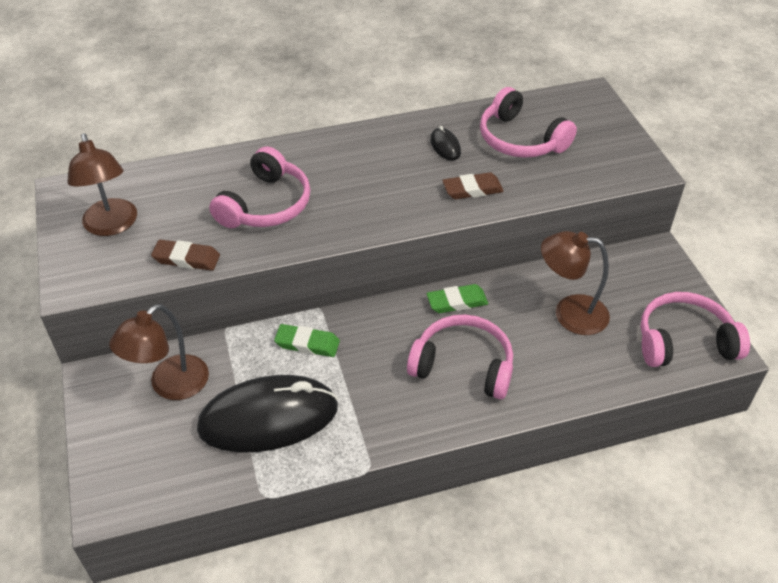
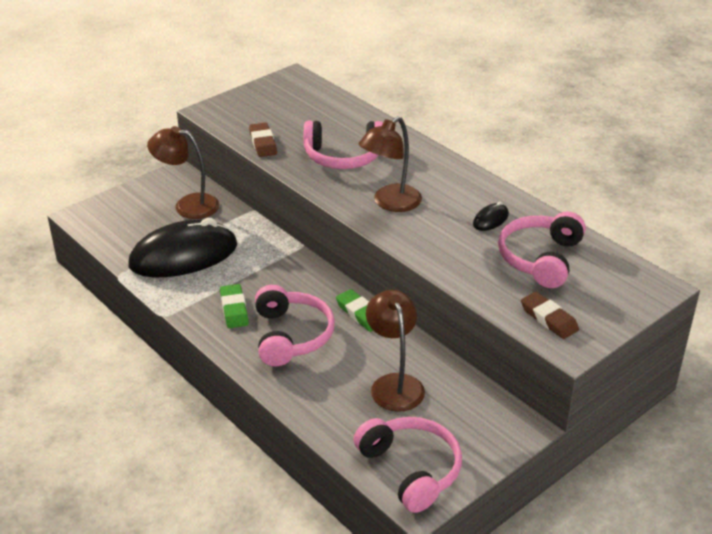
camera: 65 degrees right, 10 degrees down
brown lamp [67,133,137,236] -> brown lamp moved to [359,117,422,212]
black mouse [197,375,338,452] -> black mouse turned 75 degrees counterclockwise [128,218,237,277]
green eraser [274,324,340,357] -> green eraser moved to [220,284,249,328]
brown eraser [442,172,504,199] -> brown eraser moved to [521,292,579,339]

